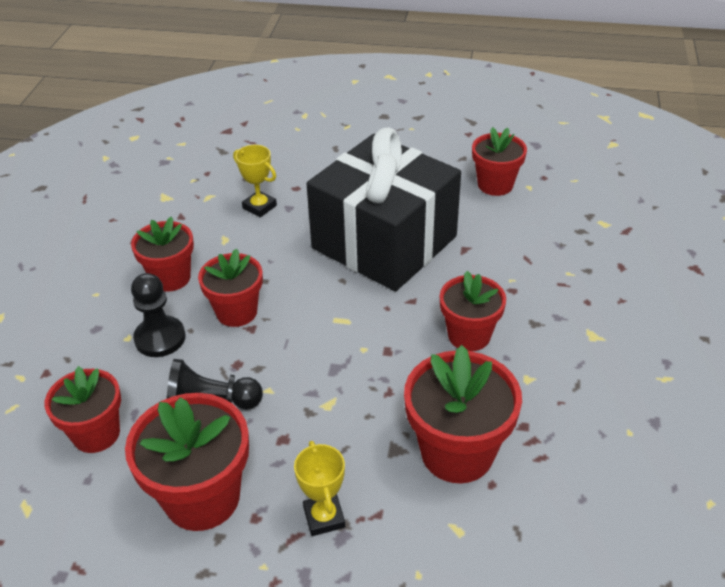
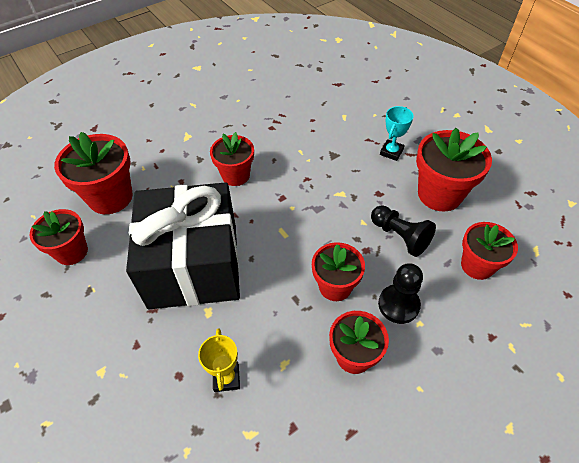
camera: 135 degrees left, 10 degrees up
yellow trophy [294,441,345,536] -> turquoise trophy [380,106,414,161]
red flower pot [404,345,522,483] -> red flower pot moved to [54,132,132,214]

